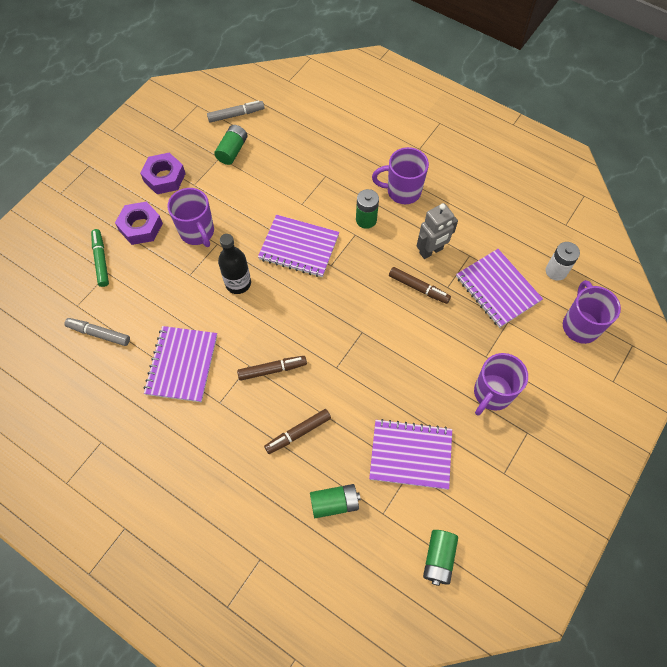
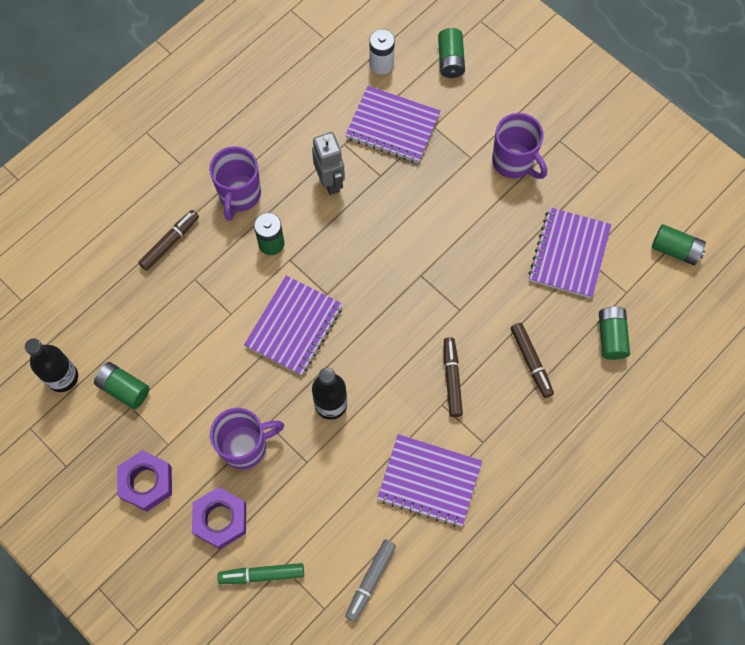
camera: 80 degrees left, 5 degrees up
grey marker [207,100,264,123] -> black bottle [25,338,78,392]
brown marker [389,267,451,304] -> brown marker moved to [138,210,199,271]
purple notebook [456,249,543,328] -> purple notebook turned 45 degrees clockwise [345,86,441,163]
purple mug [563,280,621,344] -> green battery [438,28,465,78]

